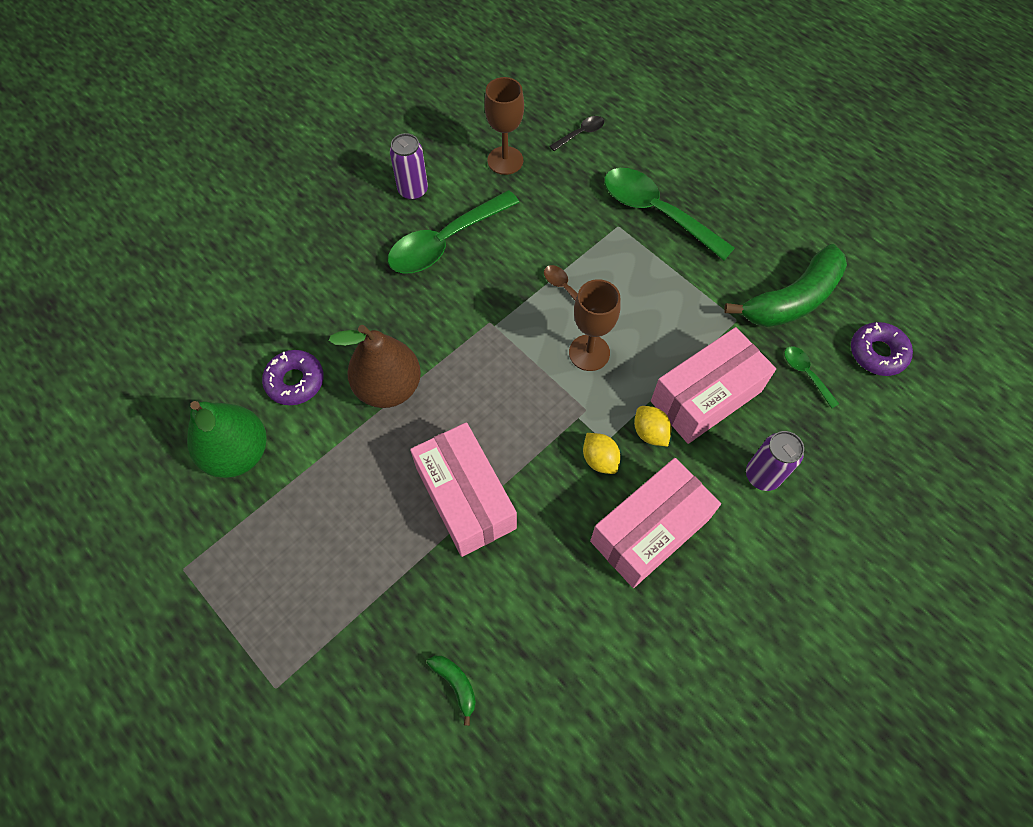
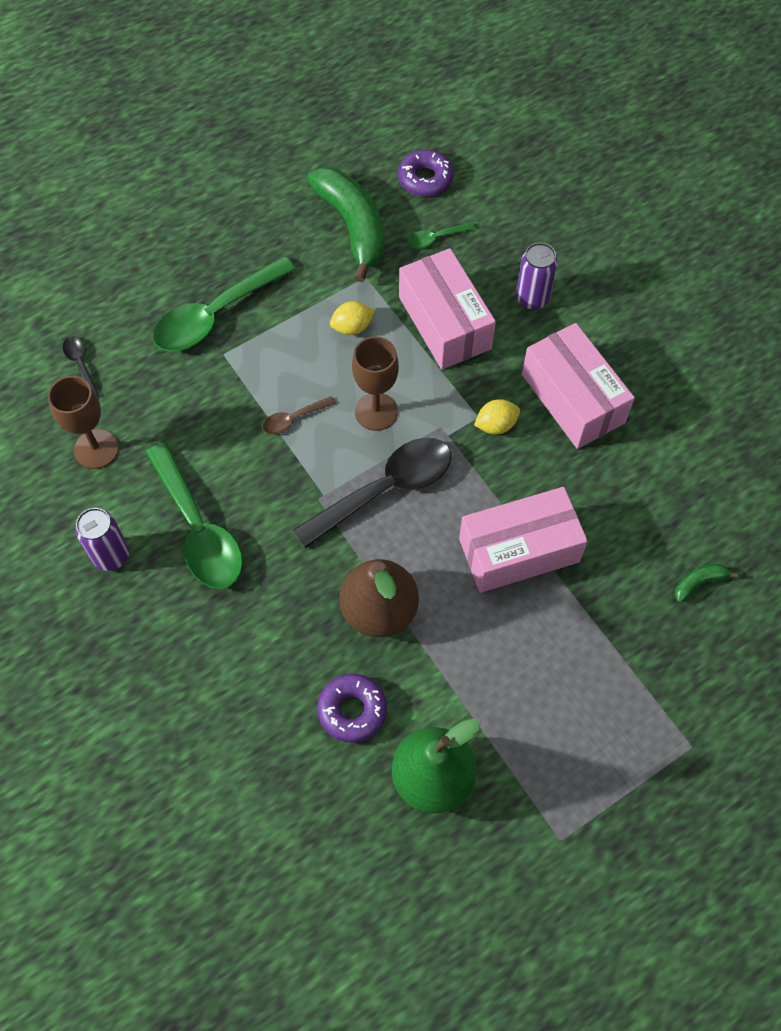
camera: 80 degrees left, 0 degrees up
yellow lemon [634,406,672,446] -> yellow lemon moved to [330,301,375,335]
none -> black spoon [293,438,451,548]

